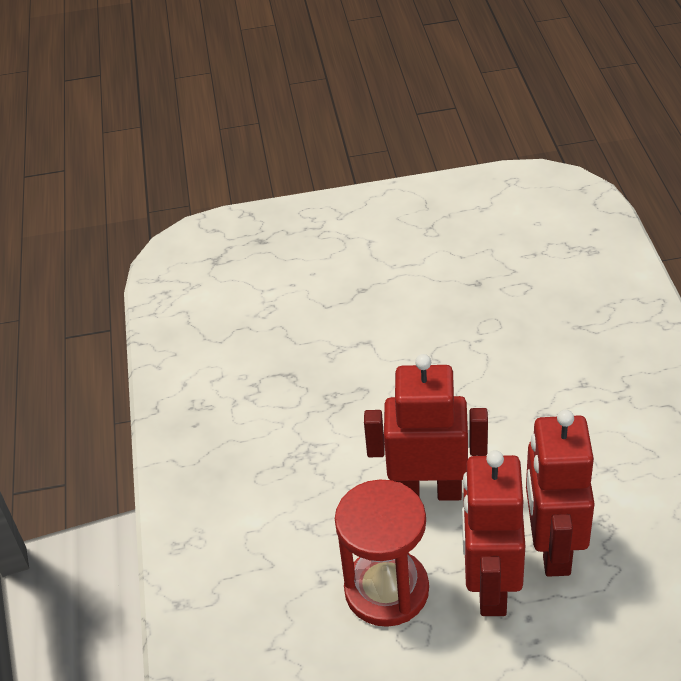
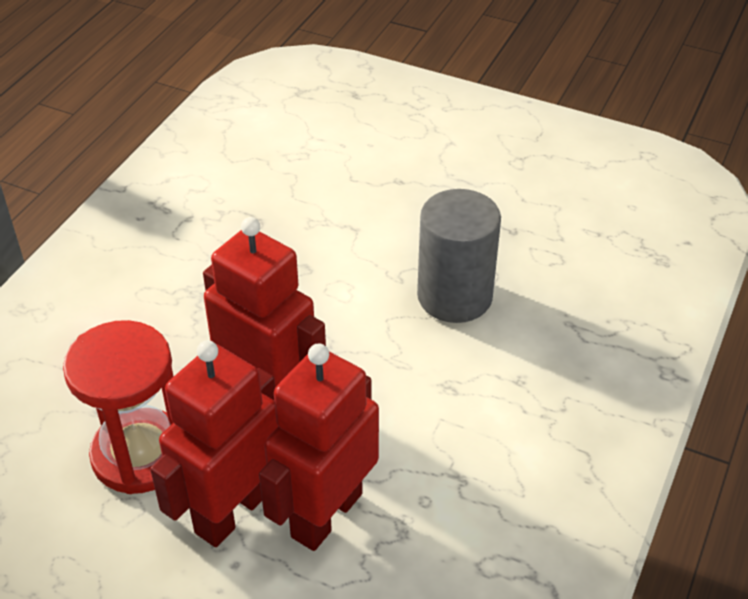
camera: 30 degrees right, 0 degrees up
none -> grey cylinder [417,189,501,323]

